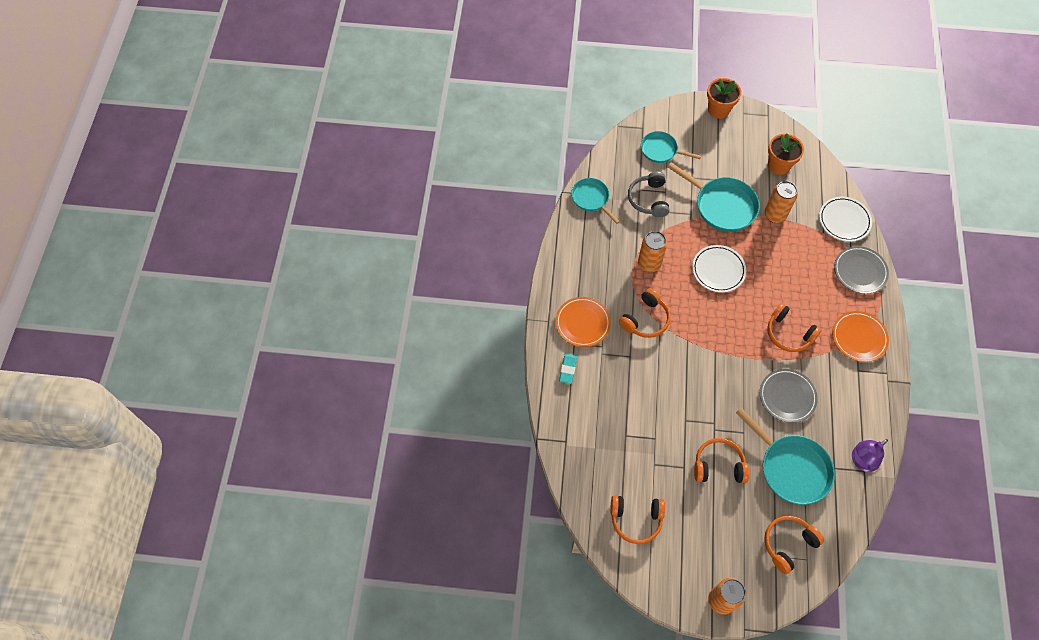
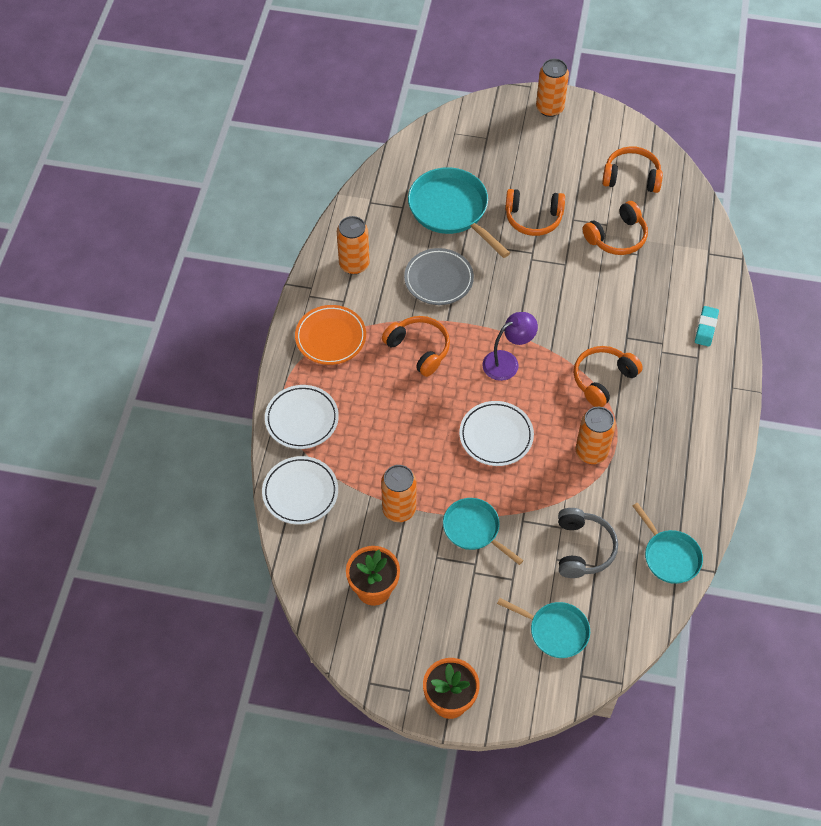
camera: 175 degrees left, 5 degrees down
orange plate [555,297,611,347] -> none
turquoise pan [668,162,760,232] -> turquoise pan [443,498,523,565], size x0.62
orange headphones [764,516,824,574] -> orange headphones moved to [583,201,648,255]
grey plate [834,246,889,294] -> white plate [265,385,339,449]
purple lamp [852,439,888,472] -> purple lamp moved to [483,312,538,381]
none -> orange can [337,216,370,274]

